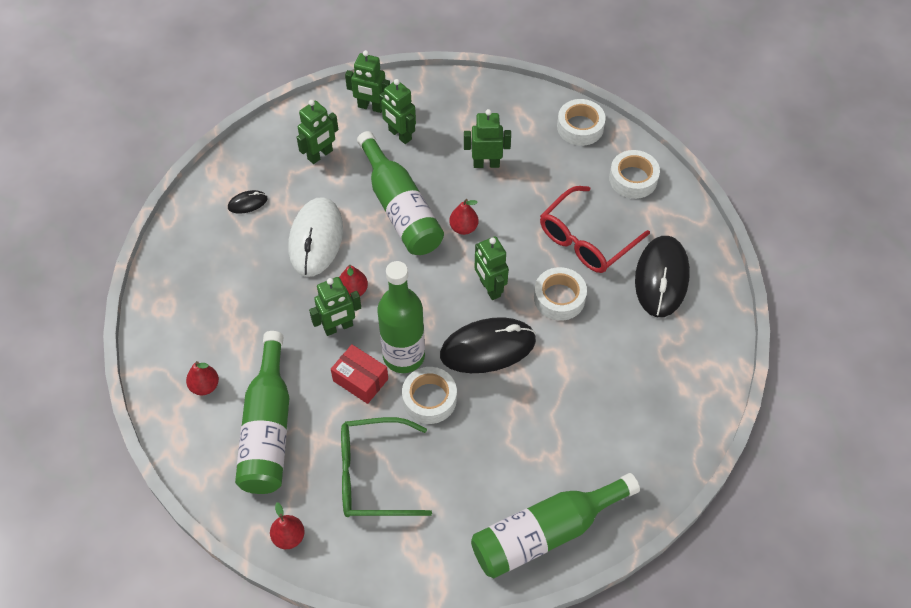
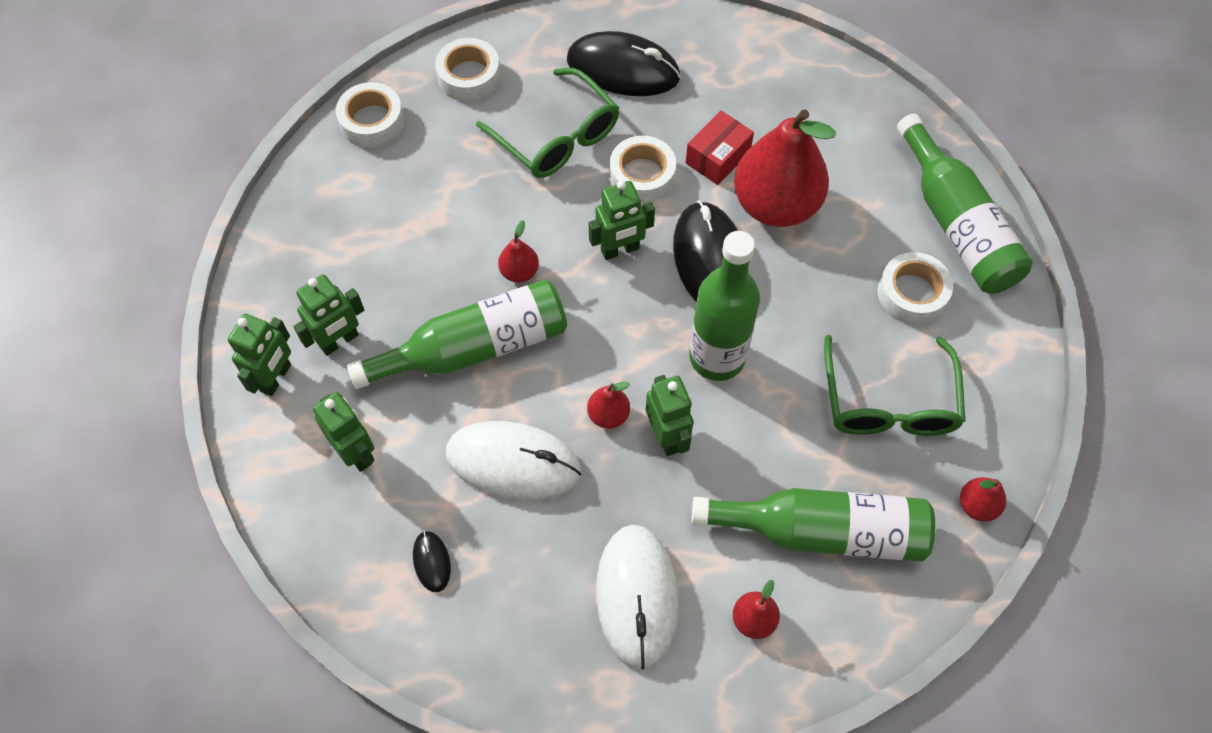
camera: 85 degrees left, 5 degrees up
red box [331,345,388,404] -> red box moved to [686,111,754,185]
white tape [402,367,457,424] -> white tape moved to [878,252,953,324]
green robot [464,109,511,168] -> none
red glasses [540,186,650,273] -> green glasses [476,68,619,178]
none -> white mouse [596,525,679,670]
none -> red pear [734,109,836,227]

